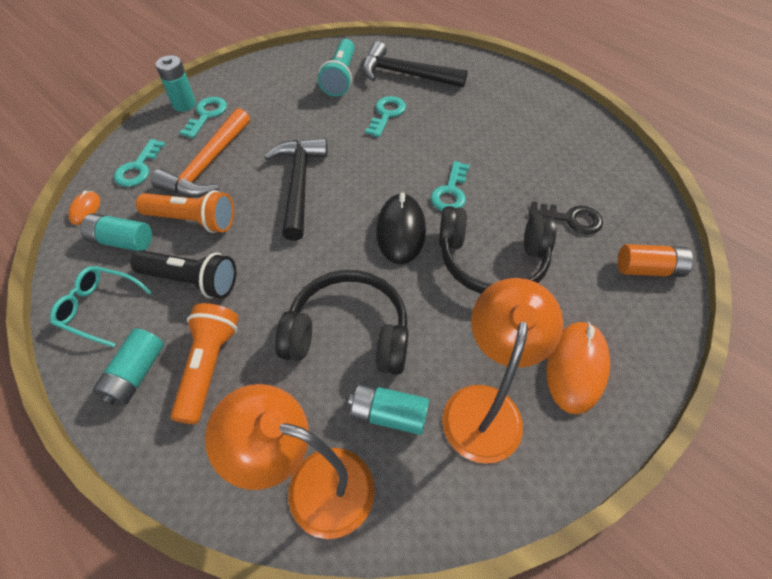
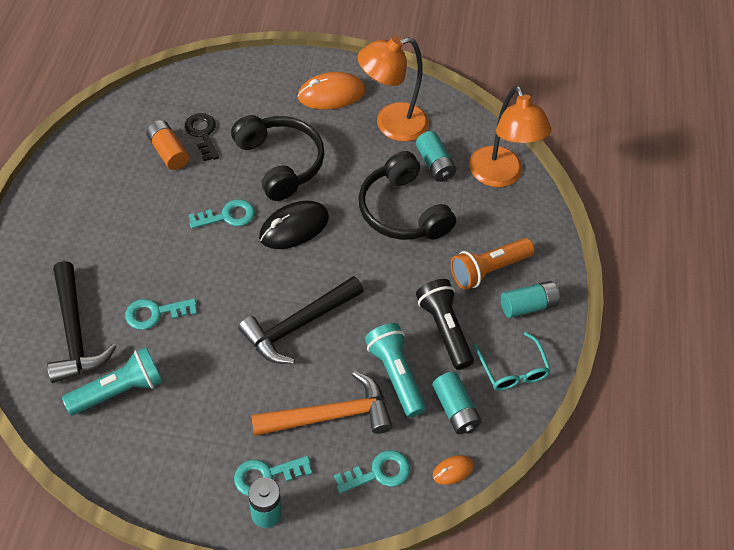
camera: 130 degrees left, 0 degrees up
orange flashlight [136,190,234,233] -> turquoise flashlight [365,323,426,417]
orange battery [618,244,693,277] -> orange battery moved to [146,120,189,170]

